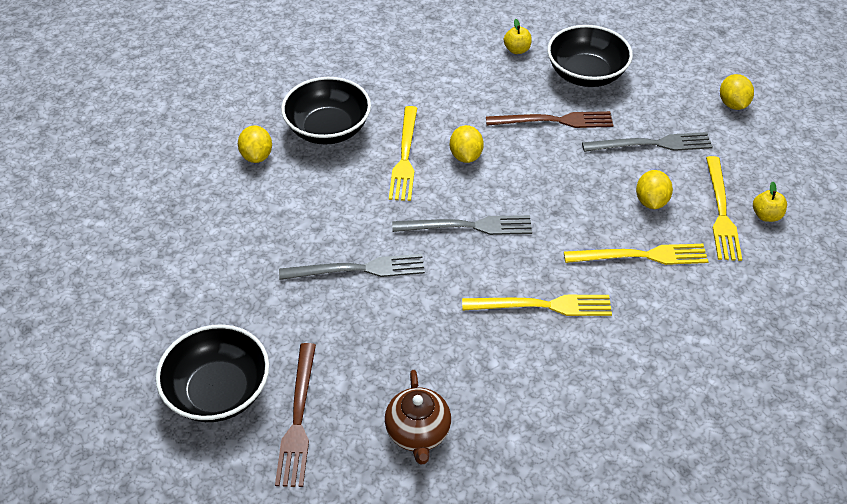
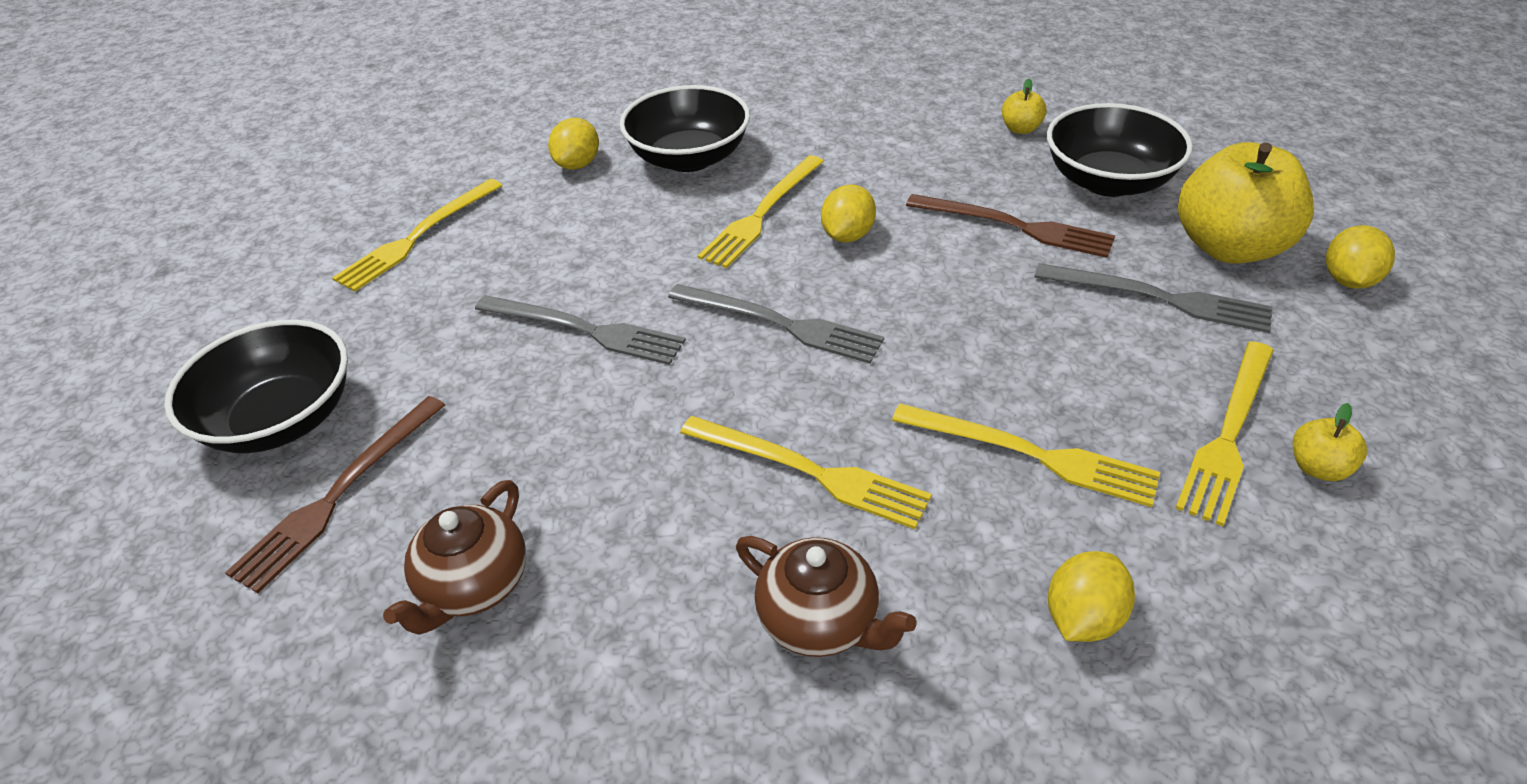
camera: 30 degrees right, 5 degrees down
yellow lemon [636,170,673,209] -> yellow lemon moved to [1048,551,1135,642]
none -> yellow fork [332,179,503,292]
none -> brown teapot [736,536,917,657]
none -> yellow apple [1178,142,1314,264]

